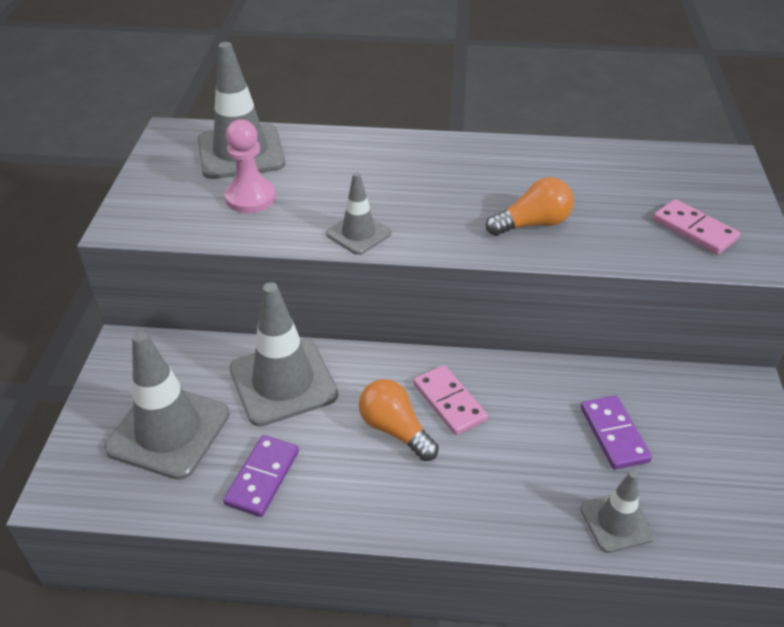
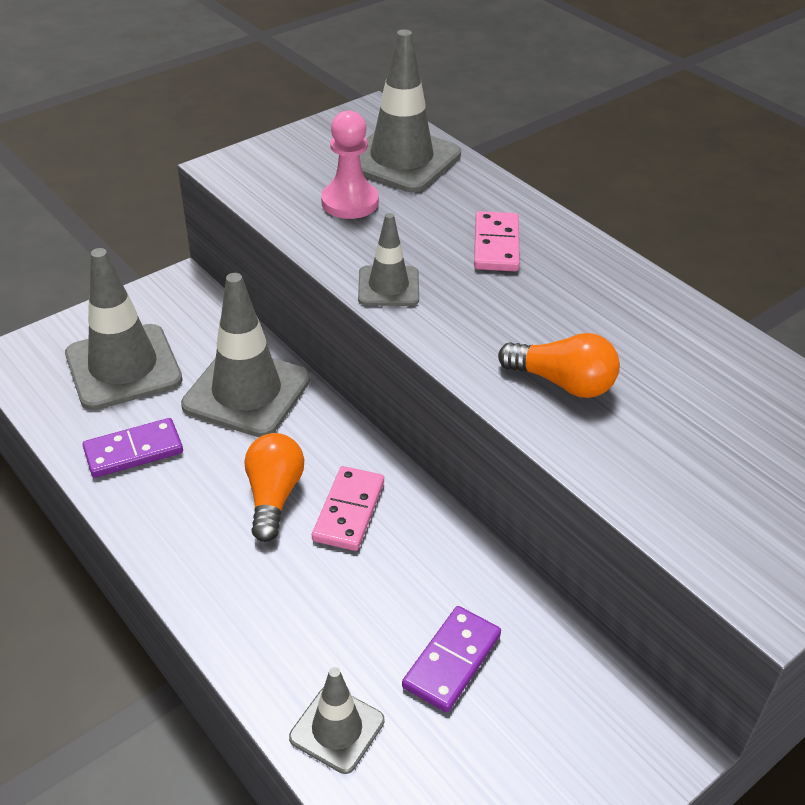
camera: 45 degrees right, 0 degrees up
pink domino [653,199,740,255] -> pink domino moved to [474,211,520,271]

